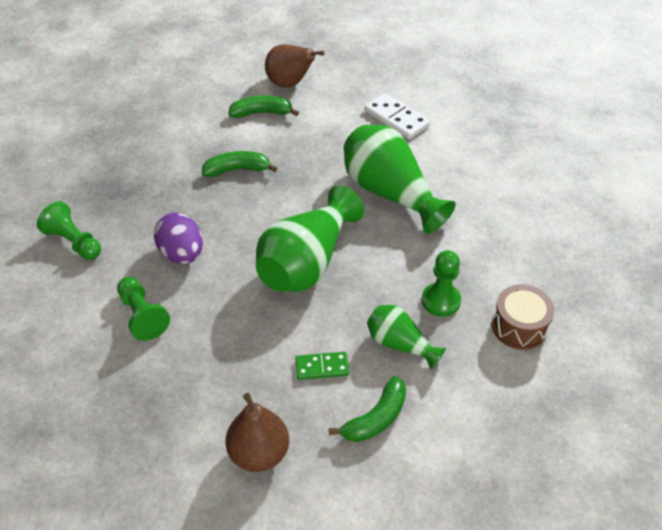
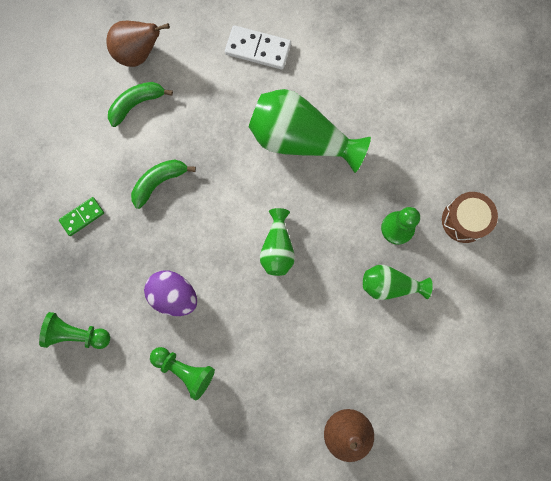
camera: 30 degrees left, 30 degrees up
green vase [256,185,364,292] -> green vase [260,208,295,276], size x0.55
green domino [295,352,349,380] -> green domino moved to [59,197,104,236]
green banana [329,376,406,442] -> none

